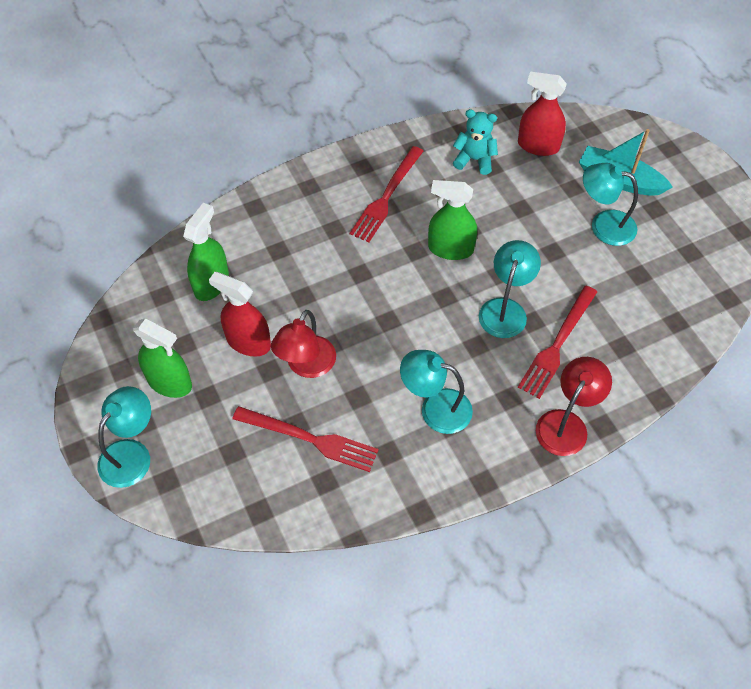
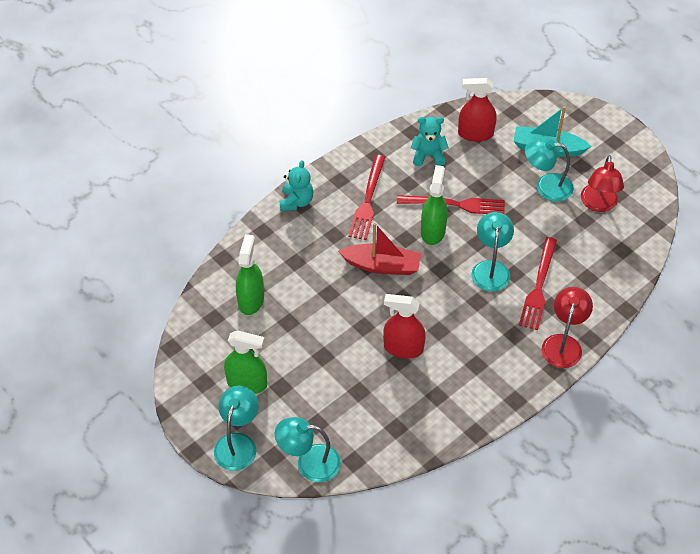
camera: 15 degrees left, 5 degrees down
red spray bottle [209,272,271,356] -> red spray bottle moved to [383,294,426,358]
red fork [232,406,378,472] -> red fork moved to [397,195,505,214]
red lamp [271,310,336,378] -> red lamp moved to [581,155,624,212]
turquoise lamp [400,350,473,434] -> turquoise lamp moved to [275,417,341,482]
green spray bottle [428,180,477,260] -> green spray bottle turned 105 degrees clockwise [421,165,448,245]
none -> turquoise teddy bear [280,160,313,211]
none -> red boat [338,223,421,275]

